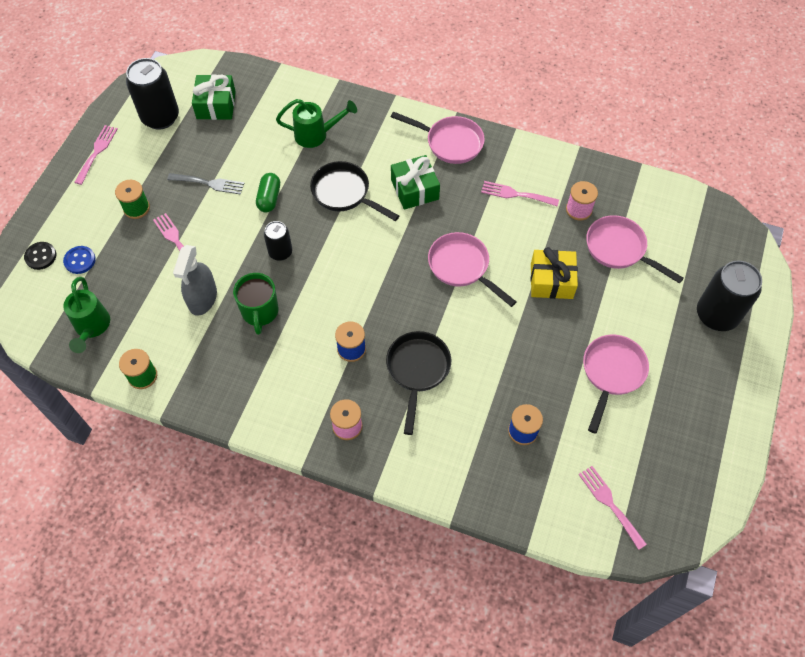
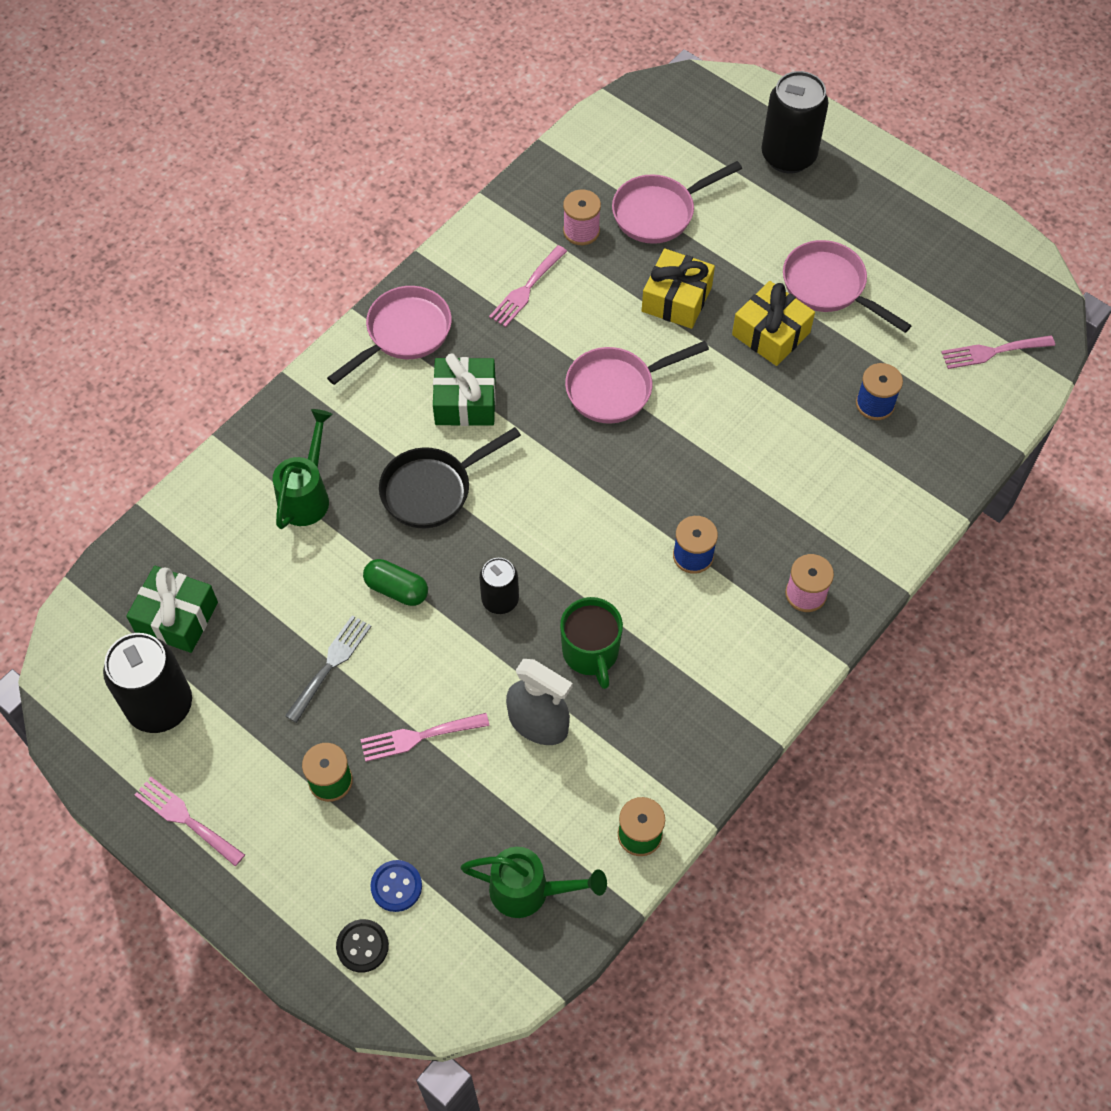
camera: 70 degrees left, 0 degrees up
green mug [233,273,279,335] -> green mug turned 60 degrees clockwise [560,597,623,689]
black pan [386,331,451,435] -> none
none -> yellow gift [732,281,815,366]

